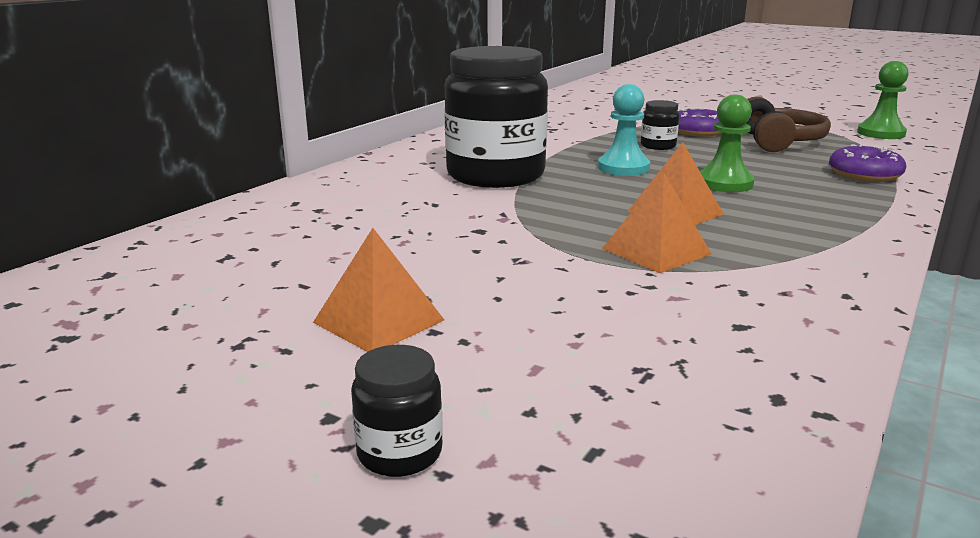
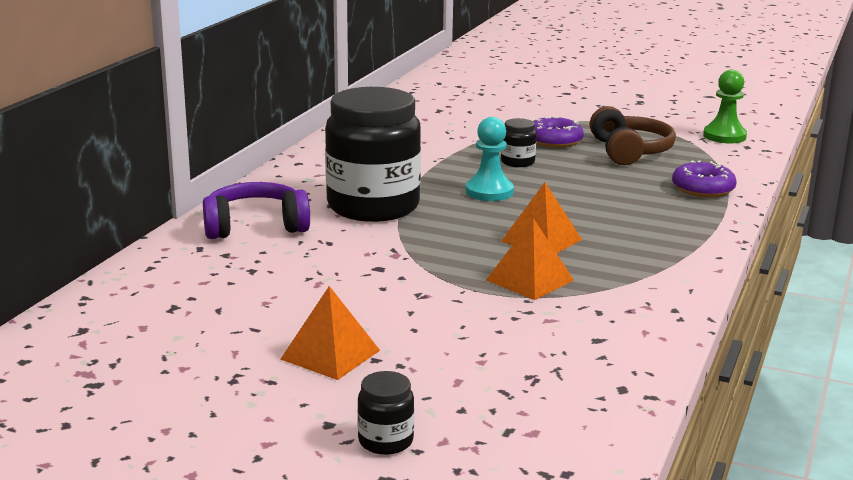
camera: 10 degrees left, 0 degrees up
green pawn [700,95,755,192] -> none
none -> purple headphones [203,182,310,239]

